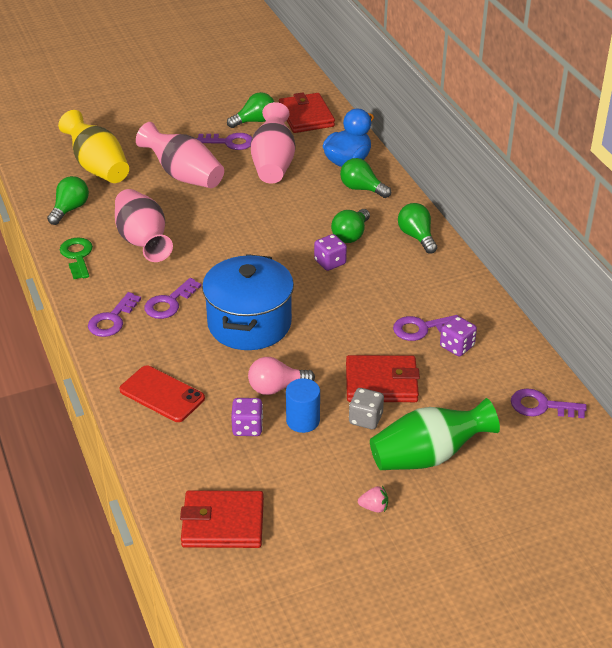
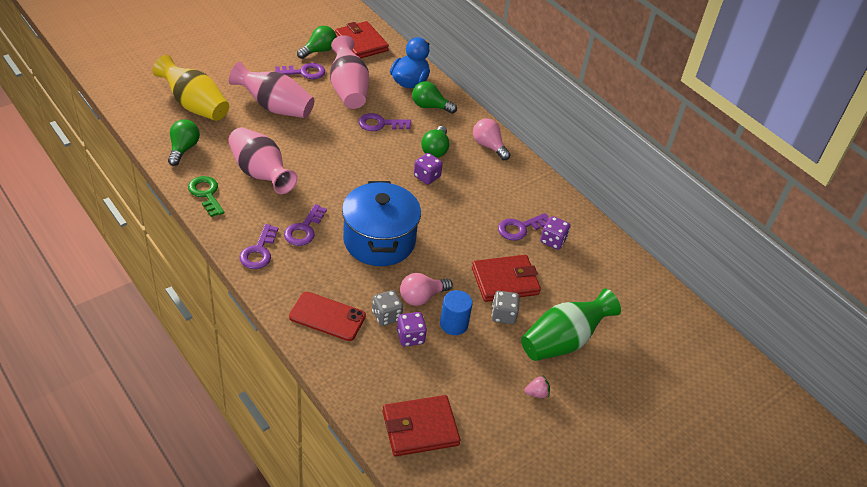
camera: 20 degrees left, 5 degrees up
green light bulb [398,203,437,254] -> pink light bulb [473,118,511,160]
purple key [511,388,587,418] -> purple key moved to [359,113,411,131]
none -> grey dice [372,290,403,326]

